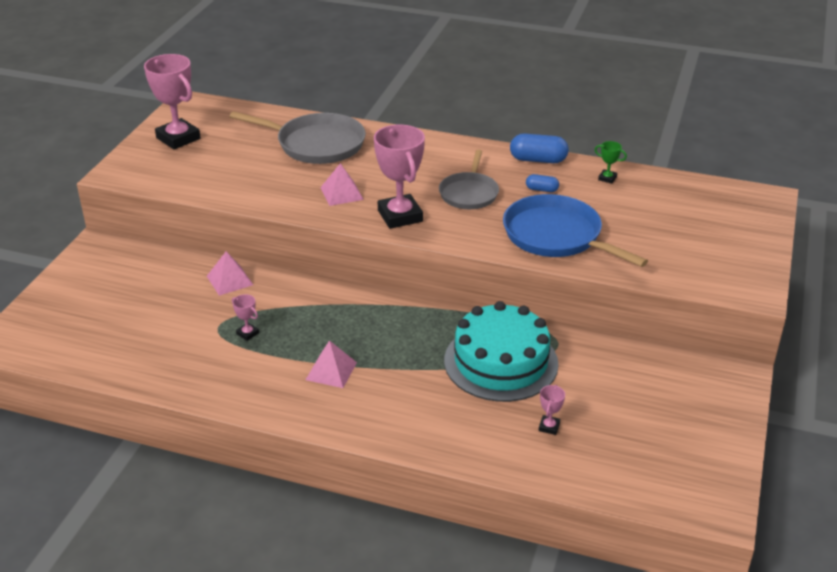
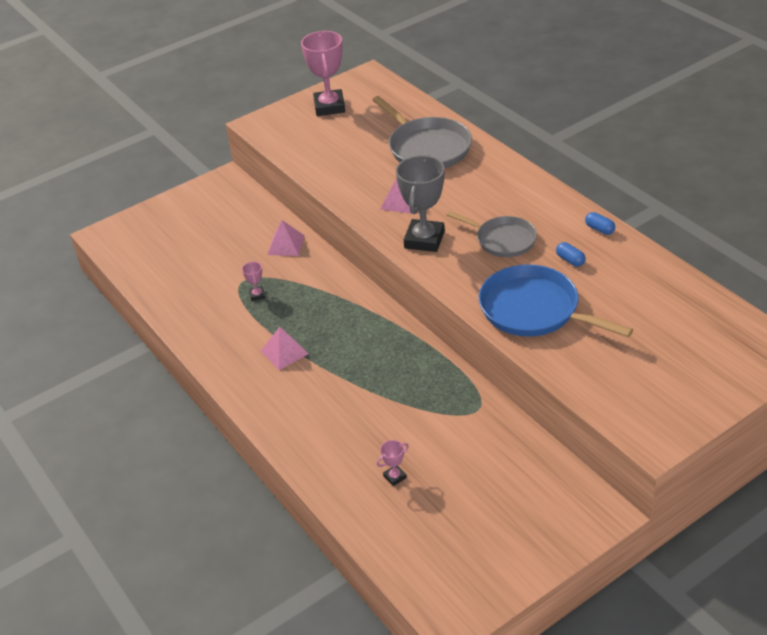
camera: 40 degrees right, 5 degrees up
pink trophy [374,125,425,229] -> grey trophy [396,155,445,252]
grey pan [439,150,499,209] -> grey pan turned 105 degrees counterclockwise [447,211,537,257]
turquoise cake [444,301,559,402] -> none
blue pan [503,194,648,267] -> blue pan turned 45 degrees counterclockwise [479,264,633,337]
blue capsule [510,133,569,163] -> blue capsule [585,212,615,235], size x0.55
green trophy [595,141,627,184] -> none

